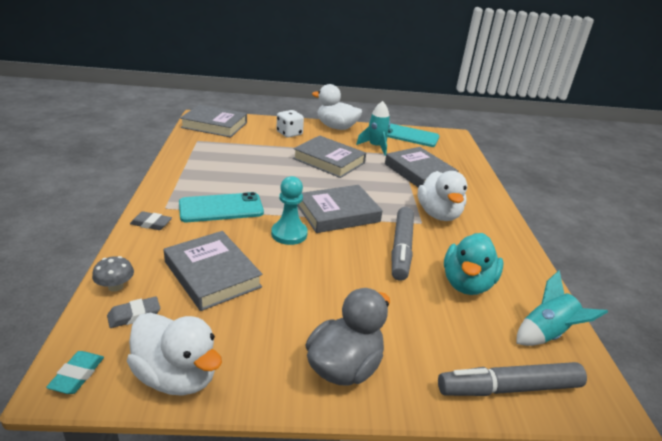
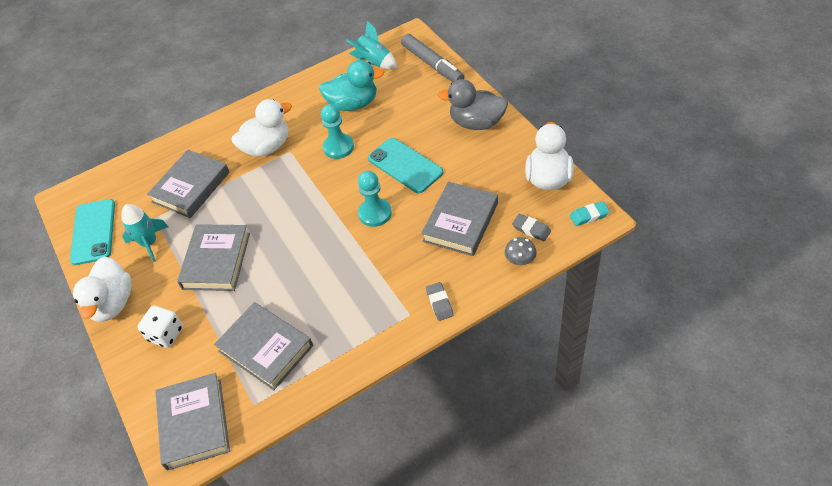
camera: 110 degrees left, 20 degrees up
turquoise phone [179,192,264,222] -> turquoise phone moved to [368,138,443,193]
grey book [297,185,383,233] -> grey book moved to [214,302,313,390]
grey marker [392,207,414,281] -> turquoise pawn [321,104,354,159]

